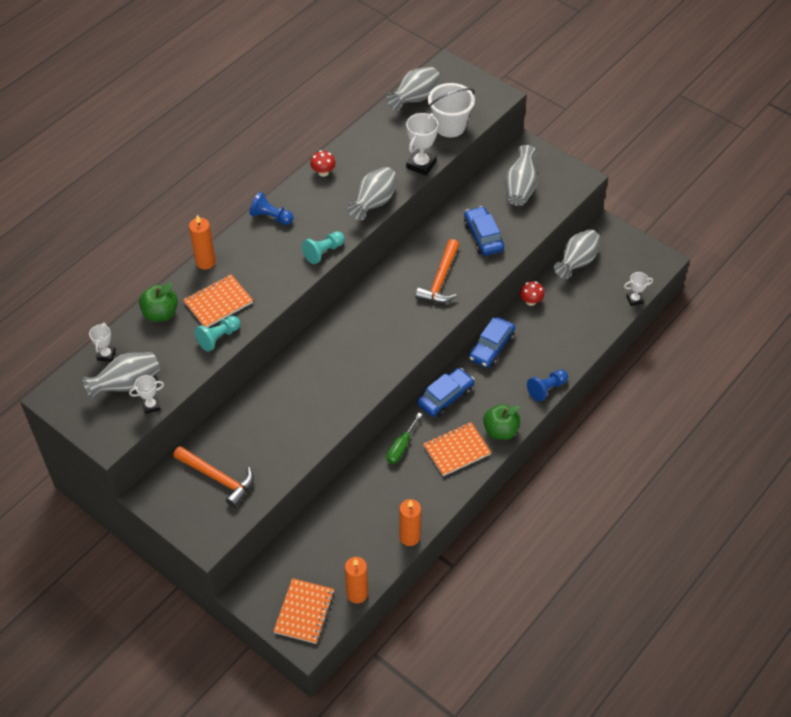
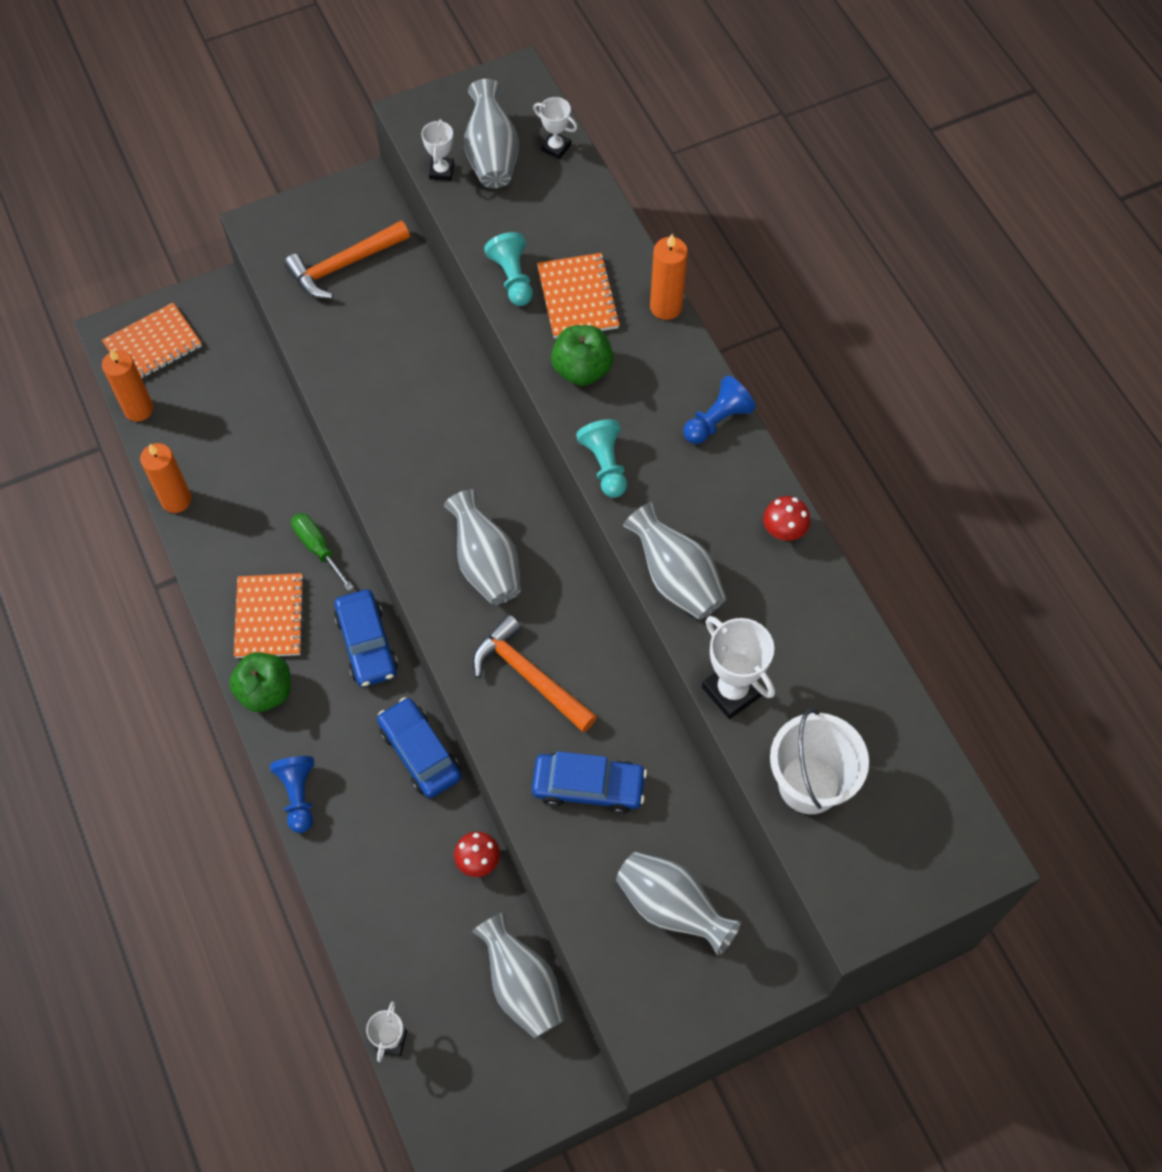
camera: 115 degrees right, 10 degrees up
green apple [139,283,178,322] -> green apple moved to [551,325,614,386]
orange notebook [274,578,335,644] -> orange notebook turned 75 degrees counterclockwise [102,303,202,378]
grey vase [386,67,440,111] -> grey vase moved to [444,489,521,605]

